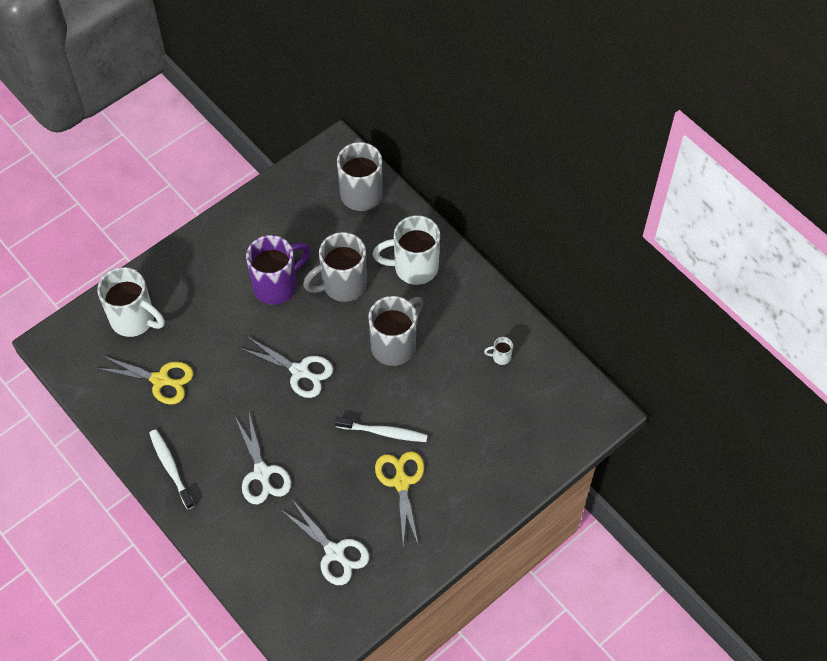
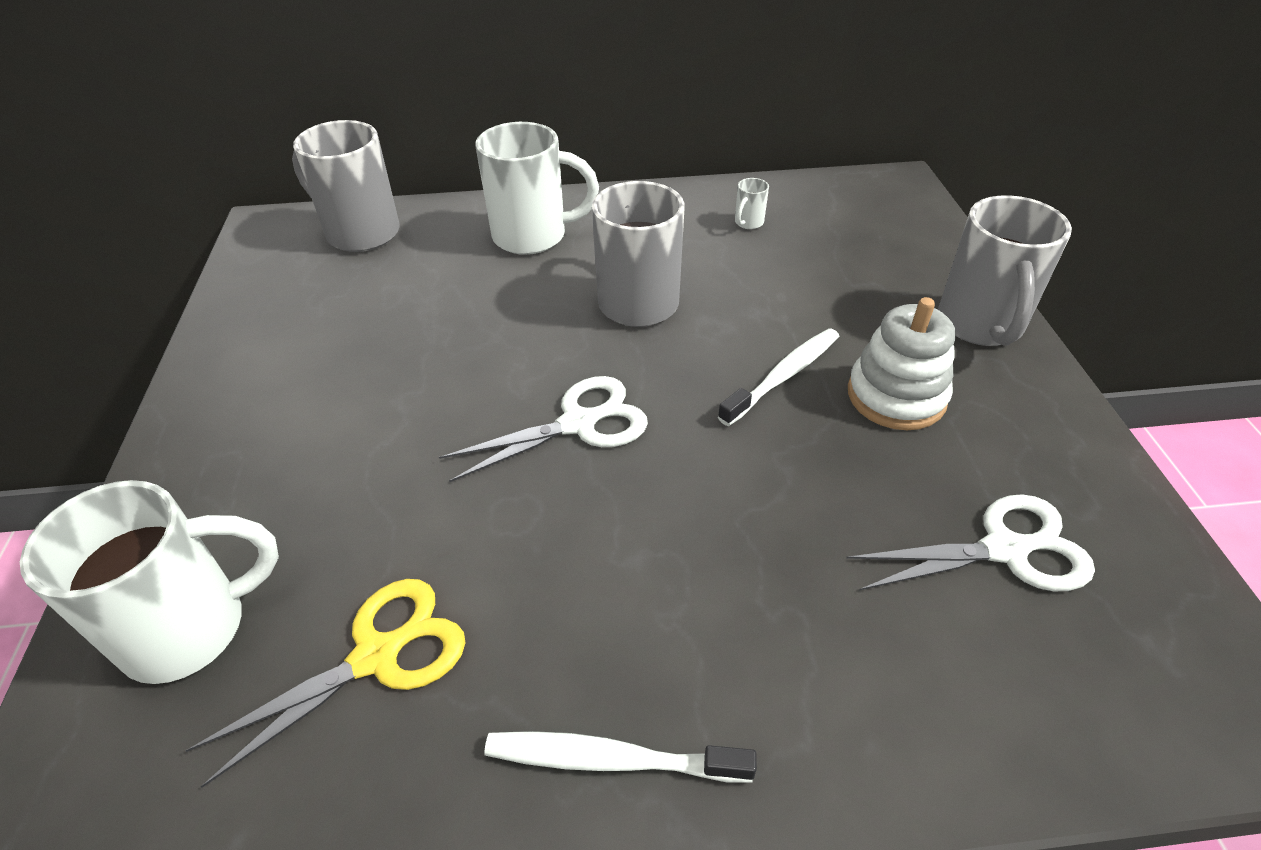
camera: 55 degrees left, 15 degrees down
white scissors [235,413,291,504] -> none
purple mug [246,235,310,305] -> none
grey mug [303,232,367,302] -> grey mug moved to [938,195,1072,346]
white mug [372,215,440,285] -> white mug turned 120 degrees counterclockwise [476,122,599,255]
yellow scissors [375,451,424,546] -> white stacking toy [848,297,955,430]

